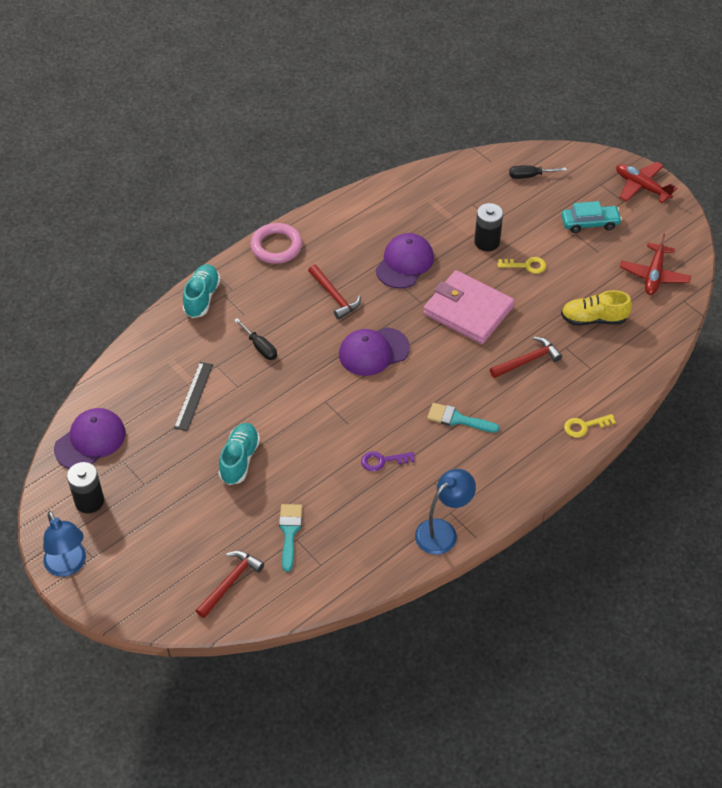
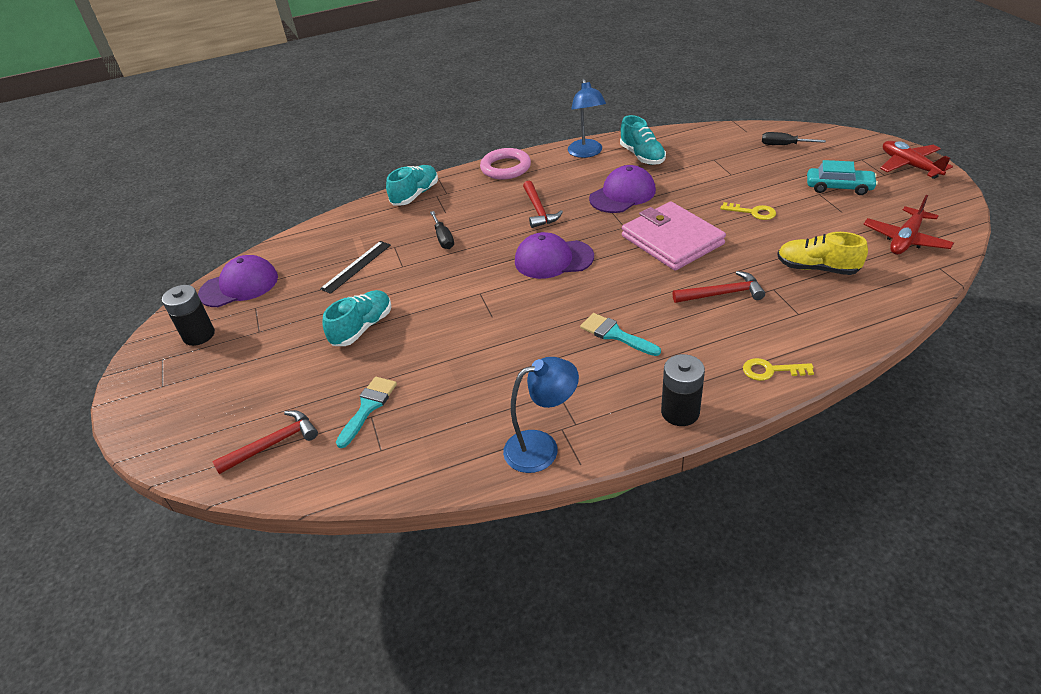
camera: 25 degrees right, 10 degrees down
blue lamp [43,511,86,577] -> blue lamp moved to [568,79,606,158]
purple key [361,451,415,472] -> none
black battery [474,203,503,251] -> black battery moved to [661,354,705,426]
none -> turquoise shoe [620,115,666,165]

